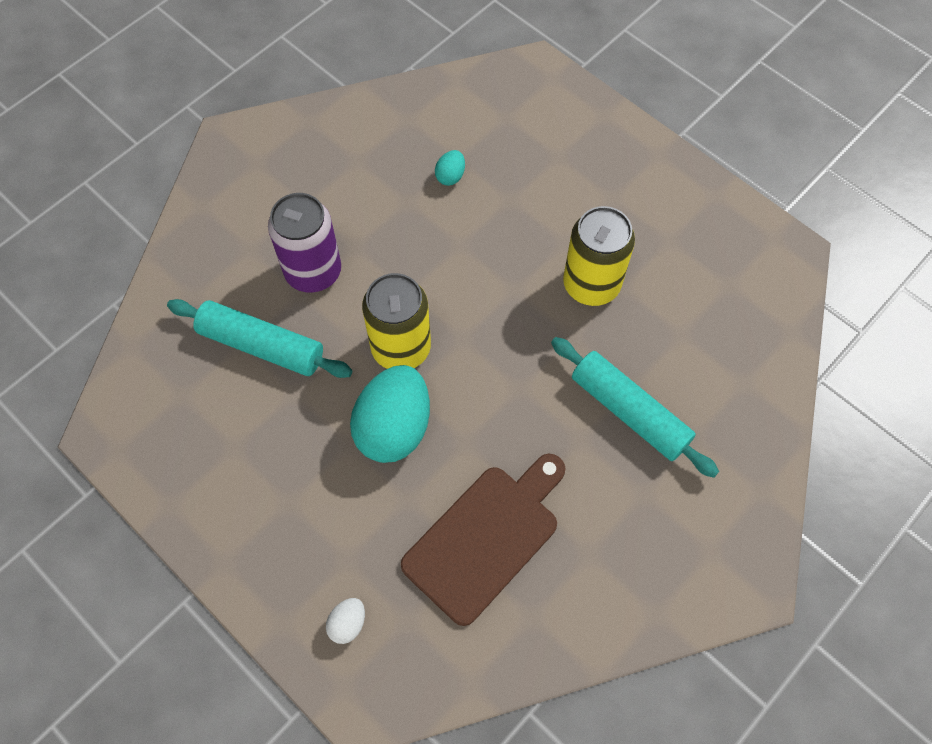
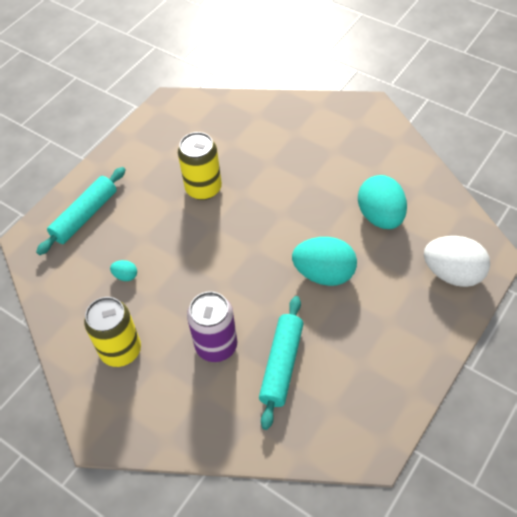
camera: 95 degrees left, 10 degrees down
white egg [326,598,365,644] -> white egg [424,236,490,287], size x2.30
yellow can [362,273,431,369] -> yellow can moved to [84,297,141,367]
brown cutting board [401,454,565,626] -> turquoise egg [358,175,407,229]
turquoise rolling pin [551,337,719,478] -> turquoise rolling pin moved to [36,167,126,255]

